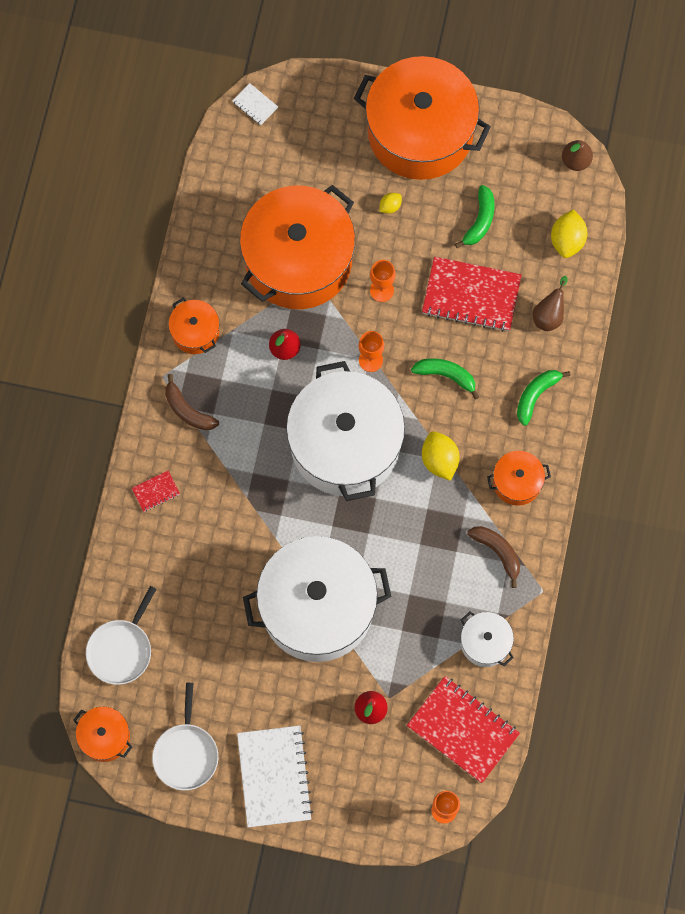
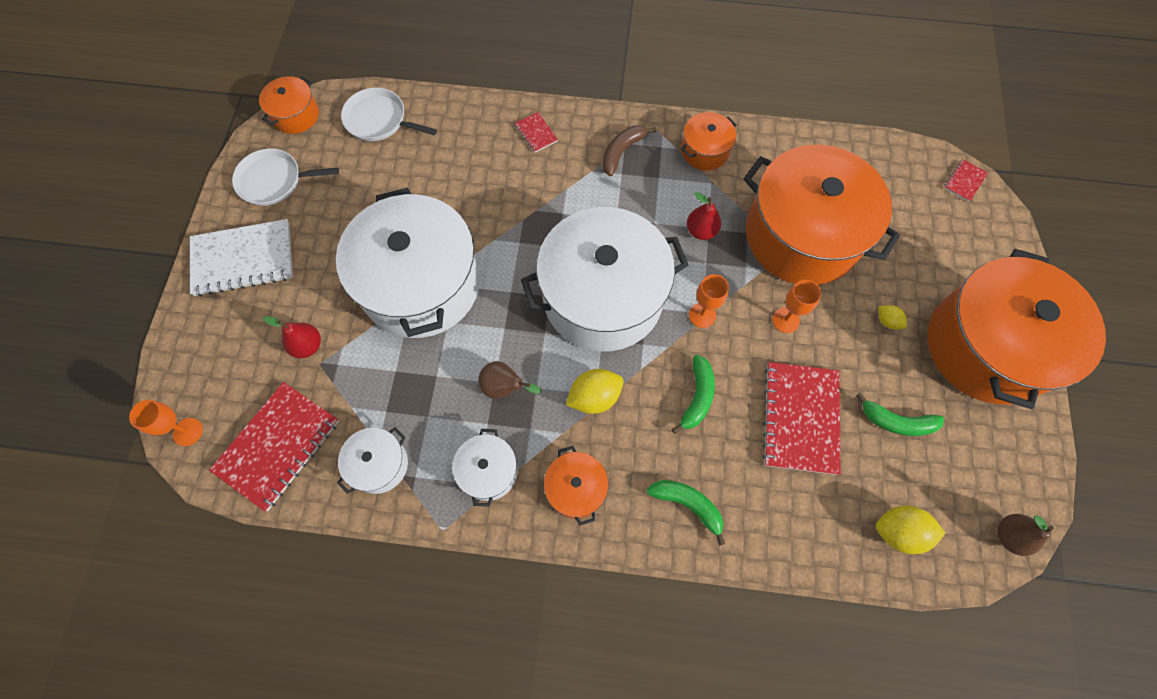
camera: 85 degrees right, 5 degrees down
white notebook [232,83,278,125] -> red notebook [944,159,988,202]
brown banana [467,526,520,588] -> white pot [452,429,518,507]
brown pear [532,276,568,331] -> brown pear moved to [478,361,541,399]

